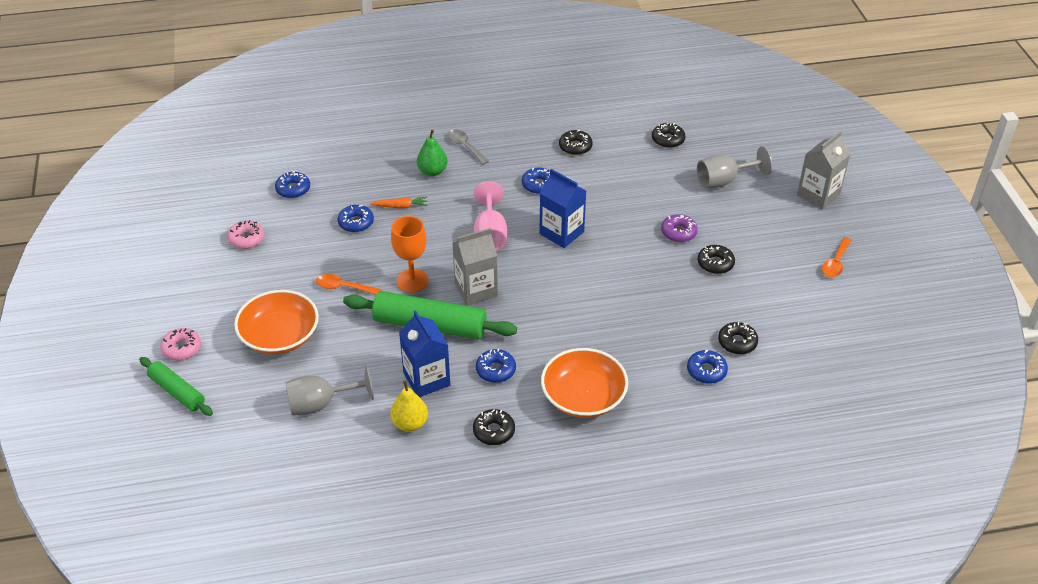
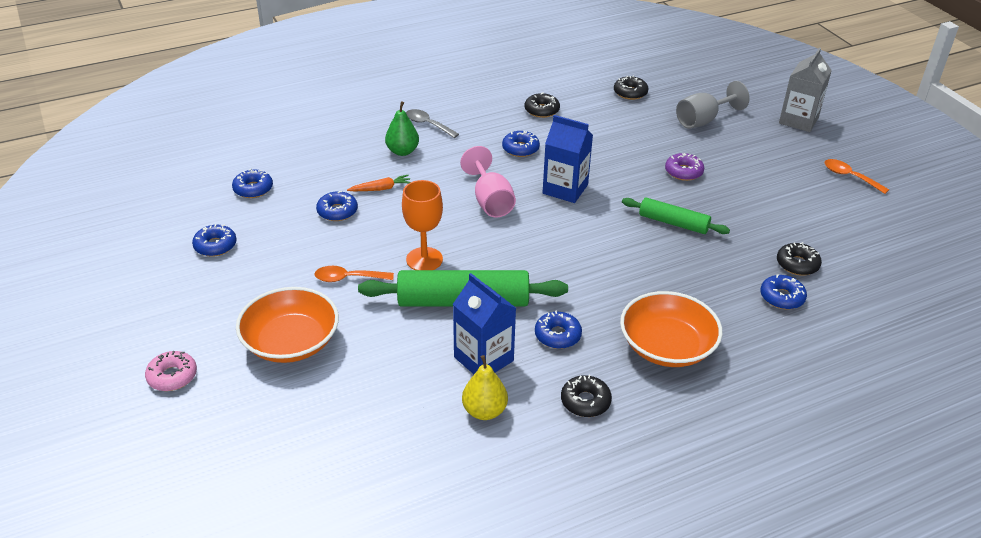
camera: 15 degrees left, 5 degrees down
green rolling pin [139,357,213,416] -> green rolling pin moved to [622,198,730,234]
pink donut [227,220,265,249] -> blue donut [192,224,237,257]
grey goblet [285,365,374,415] -> none
grey carton [453,228,498,305] -> none
black donut [698,245,735,274] -> none
orange spoon [822,237,852,277] -> orange spoon turned 120 degrees clockwise [824,159,889,194]

